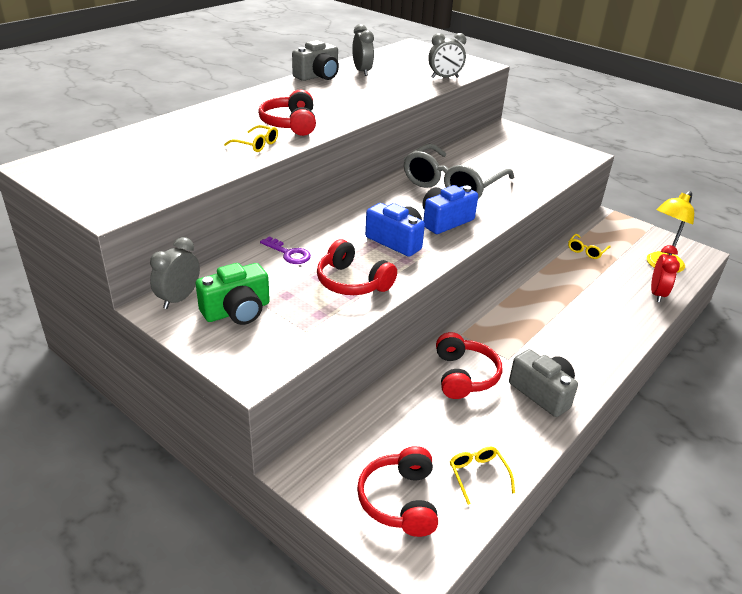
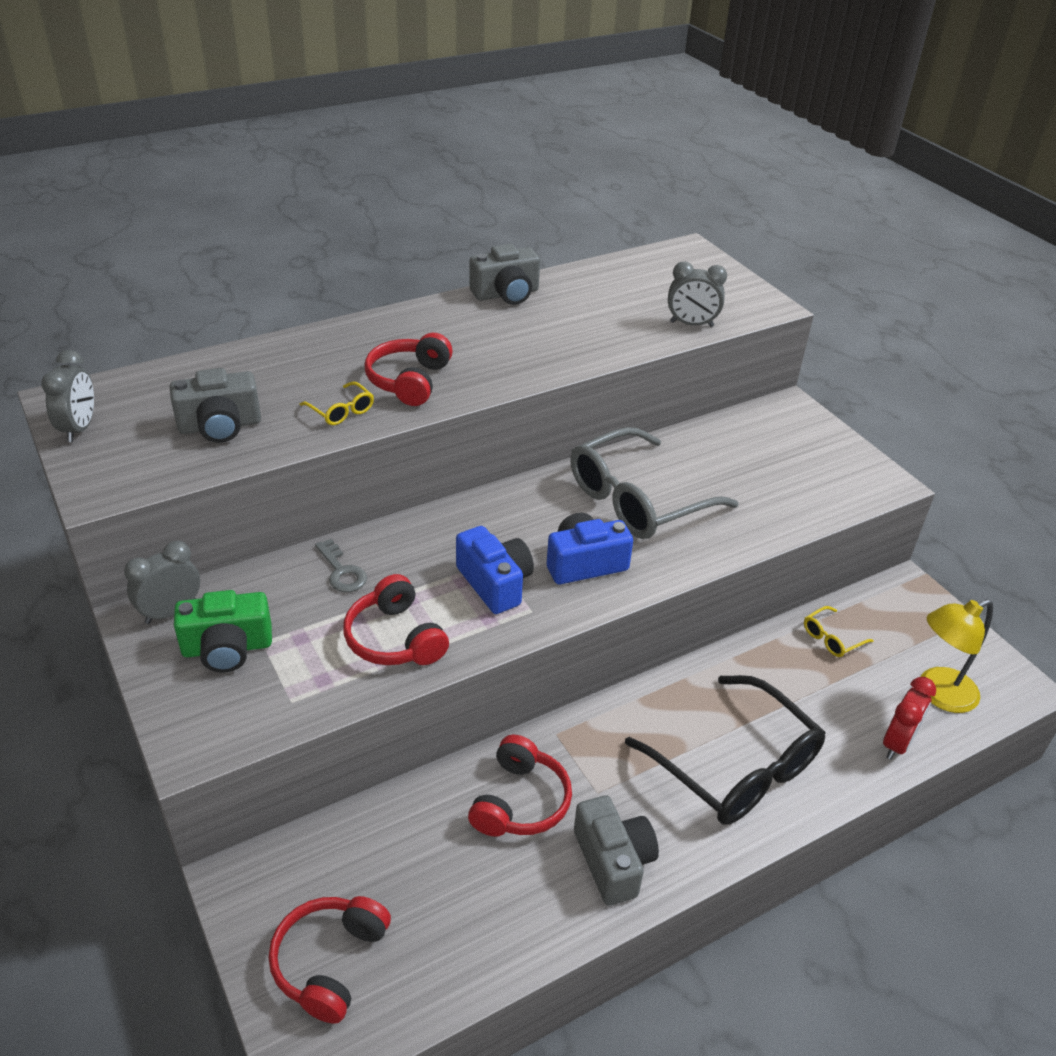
camera: 20 degrees right, 5 degrees up
purple key [260,236,311,264] -> grey key [315,539,367,592]
grey clock [352,24,374,76] -> grey clock moved to [41,350,94,442]
yellow glasses [450,447,515,505] -> none
none -> grey camera [170,368,261,443]
none -> black glasses [625,675,825,825]

